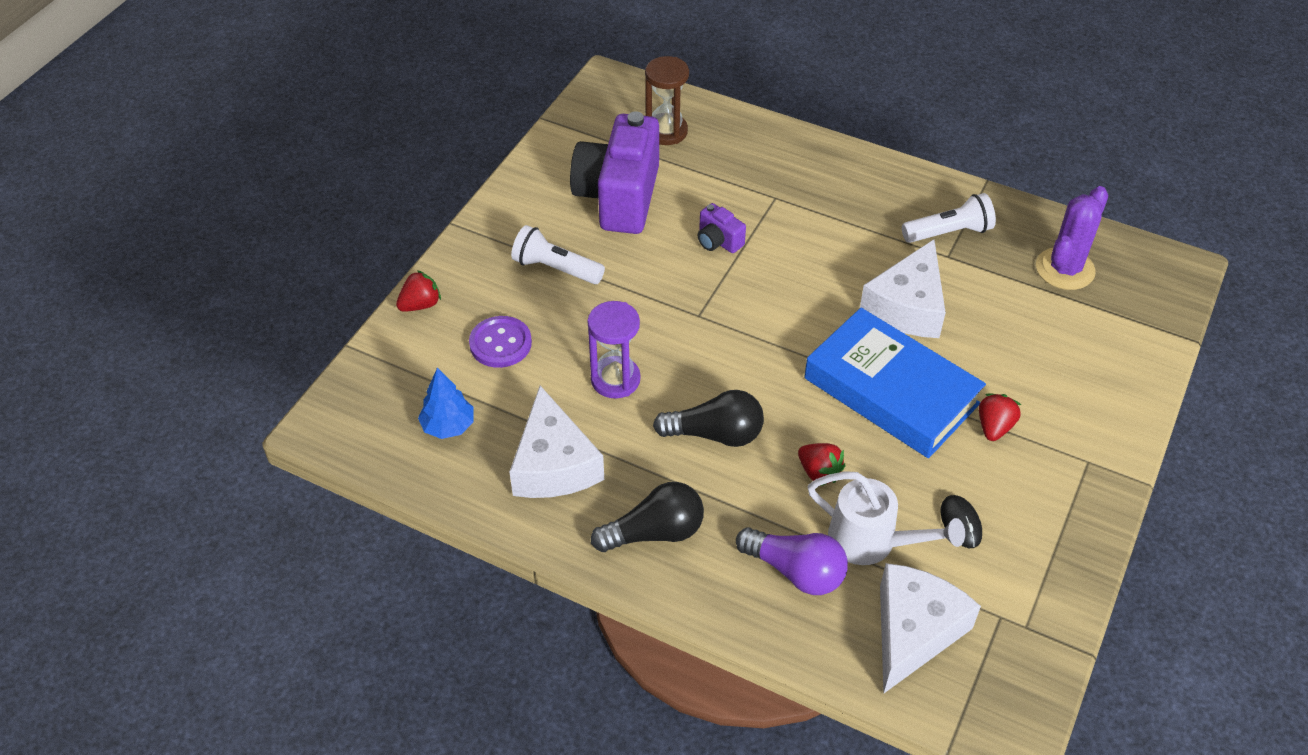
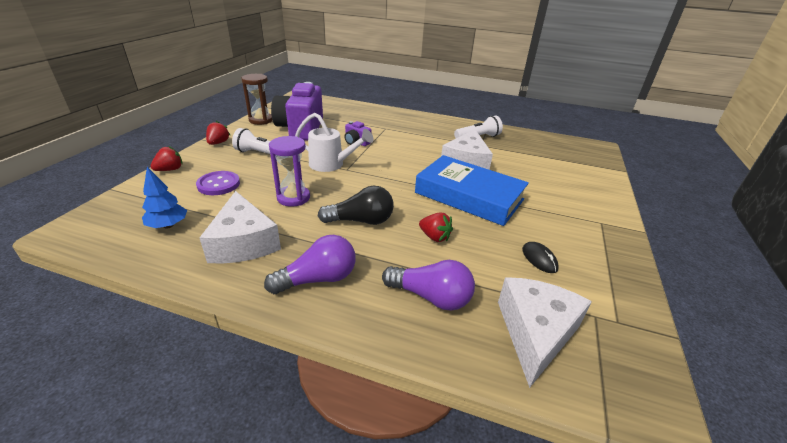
camera: 10 degrees left, 15 degrees down
black light bulb [591,482,704,552] -> purple light bulb [264,235,356,294]
brown hourglass [645,56,689,145] -> brown hourglass moved to [242,74,273,125]
white watering can [807,471,965,565] -> white watering can moved to [295,113,374,172]
red strawberry [979,393,1021,441] -> red strawberry moved to [206,121,230,145]
purple cactus [1036,186,1108,290] -> none

